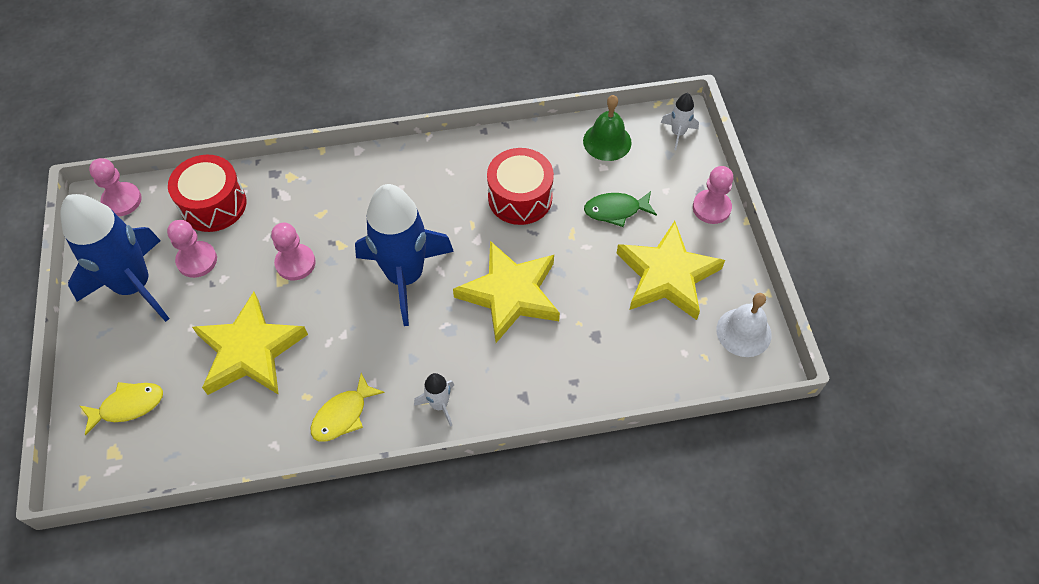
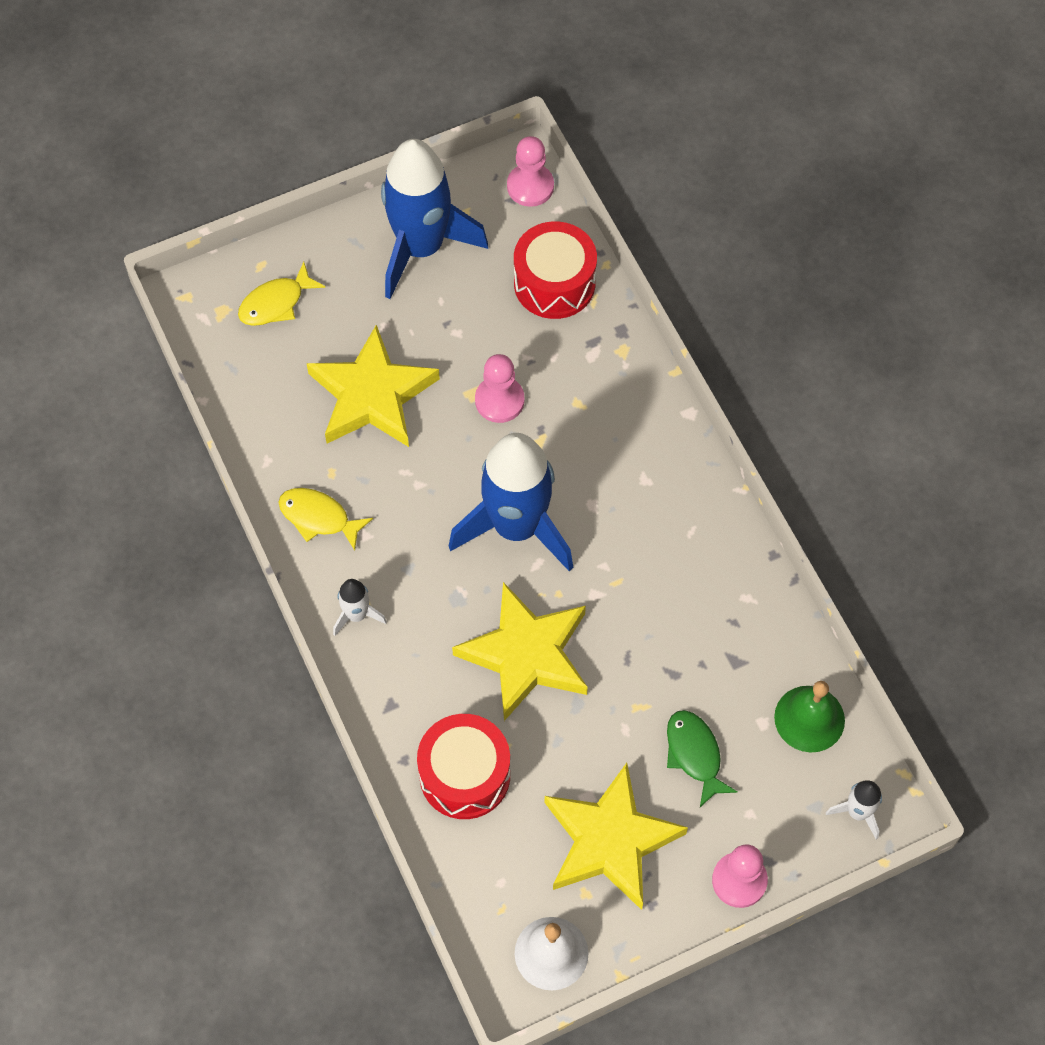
camera: 75 degrees right, 5 degrees up
yellow fish [80,382,163,436] -> yellow fish turned 90 degrees clockwise [238,262,326,326]
pink pawn [167,220,217,278] -> none
red drum [487,148,554,225] -> red drum moved to [417,714,510,819]

